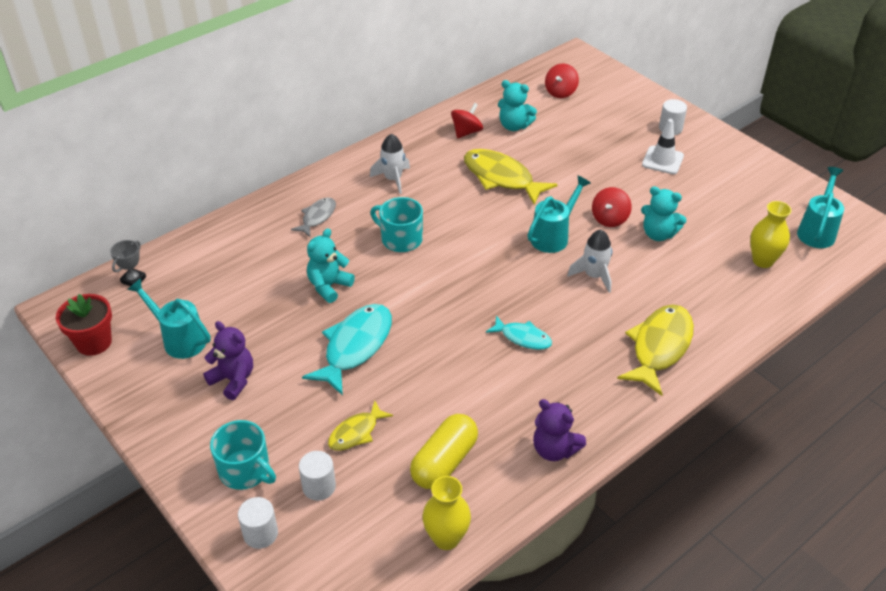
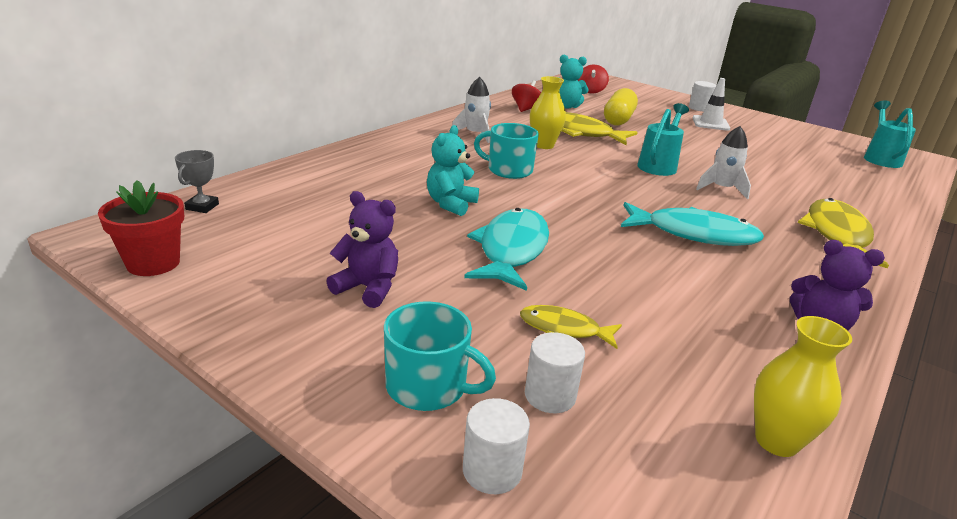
camera: 15 degrees left, 15 degrees down
turquoise watering can [127,278,211,359] -> none
grey fish [291,197,336,237] -> none
yellow fish [328,401,393,451] -> yellow fish turned 75 degrees clockwise [520,305,622,349]
yellow capsule [410,414,478,489] -> yellow capsule moved to [604,88,638,125]
turquoise fish [486,315,552,350] -> turquoise fish [621,202,764,246], size x1.78
red spinning top [592,187,632,227] -> none
turquoise teddy bear [641,186,686,241] -> none
yellow vase [750,201,791,268] -> yellow vase moved to [530,76,566,149]

